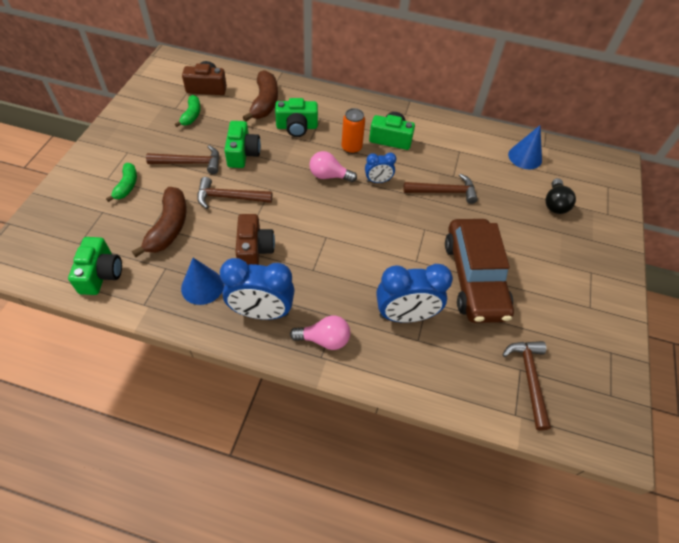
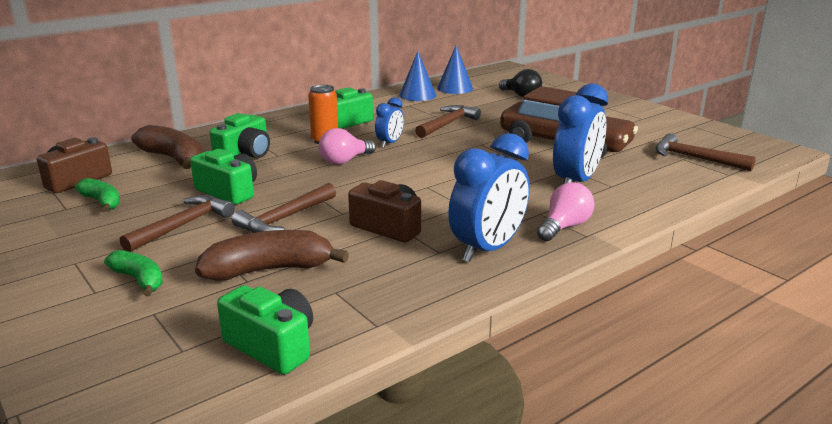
camera: 50 degrees left, 30 degrees down
brown banana [132,187,187,257] -> brown banana turned 60 degrees counterclockwise [195,230,349,280]
blue cone [181,258,224,305] -> blue cone moved to [399,51,436,101]

